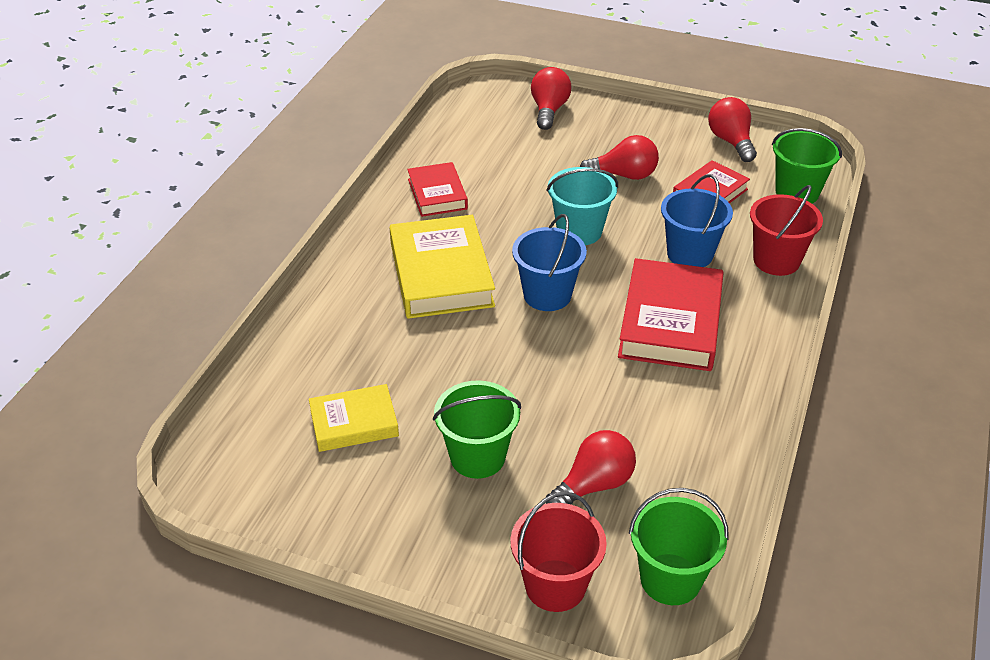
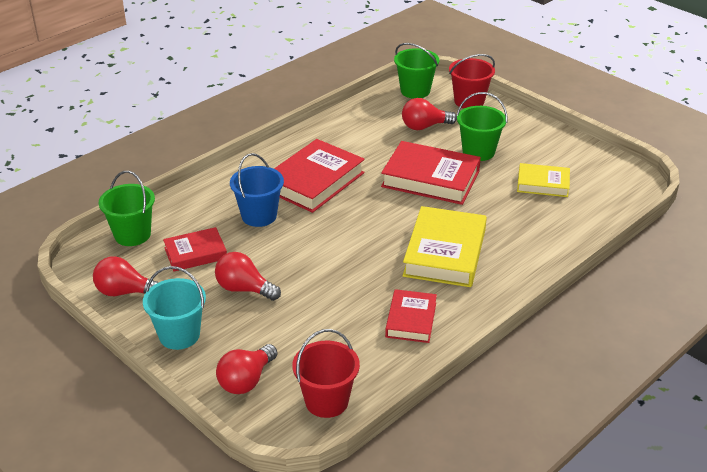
camera: 155 degrees left, 5 degrees down
blue bucket [512,214,587,311] -> none
turquoise bucket [546,167,618,245] -> turquoise bucket moved to [143,266,206,350]
red light bulb [708,97,757,162] -> red light bulb turned 90 degrees clockwise [93,256,158,296]
red bucket [750,185,823,276] -> red bucket moved to [292,329,360,418]
none -> red book [381,141,481,205]

